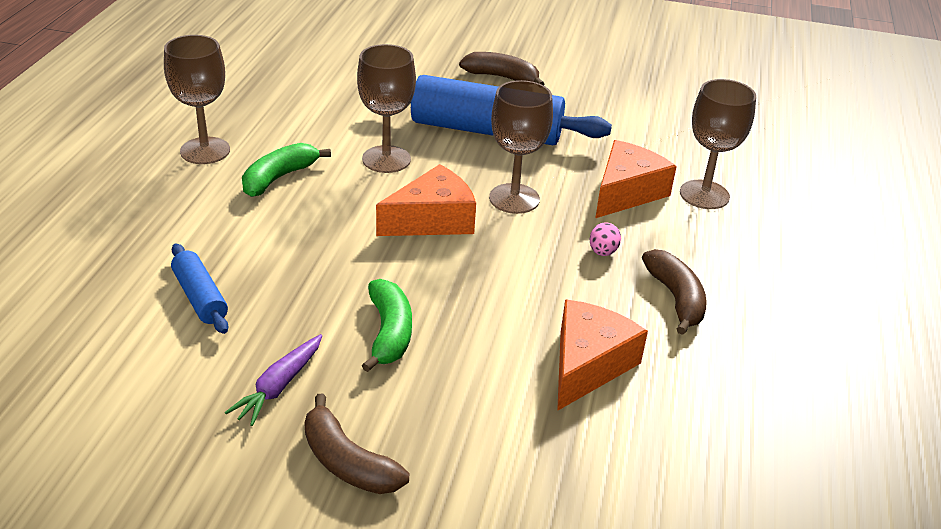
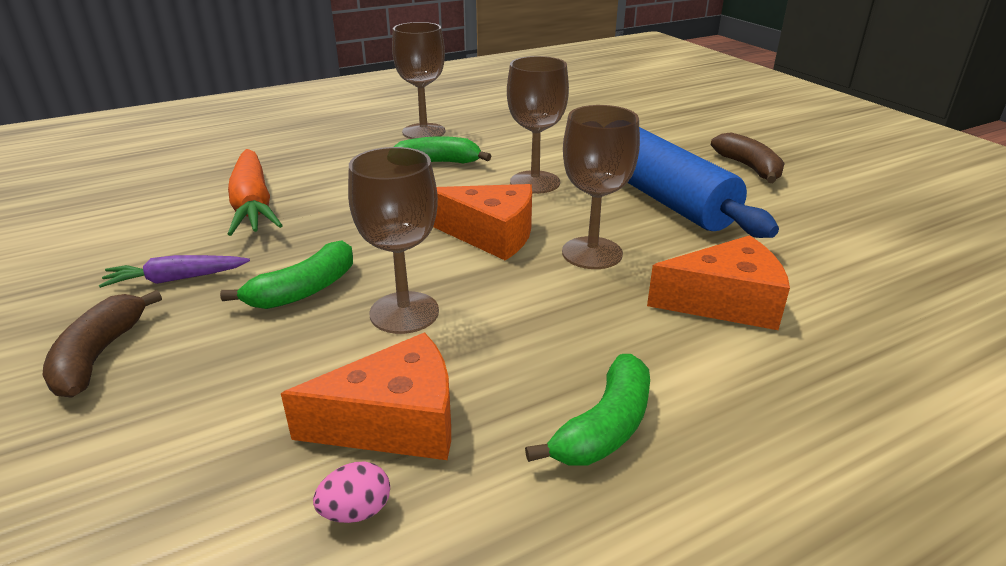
camera: 50 degrees right, 5 degrees down
blue rolling pin [171,243,228,334] -> orange carrot [228,149,283,236]
pink egg [590,222,621,256] -> pink egg moved to [313,462,390,523]
brown banana [642,249,707,335] -> green banana [525,354,650,465]
brown goblet [680,79,756,209] -> brown goblet moved to [348,147,439,334]

